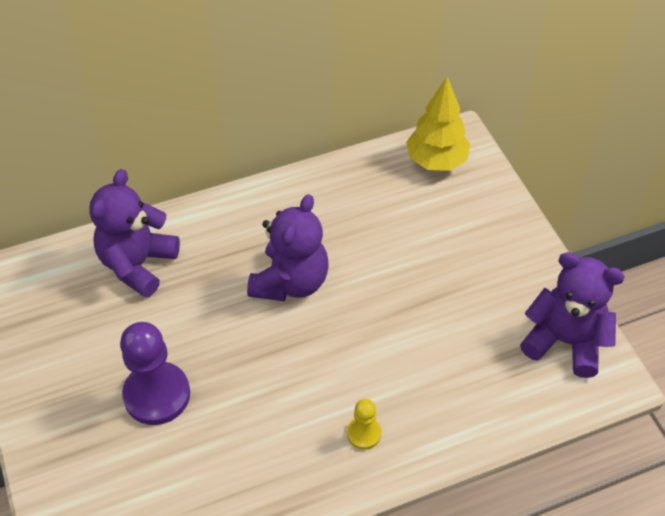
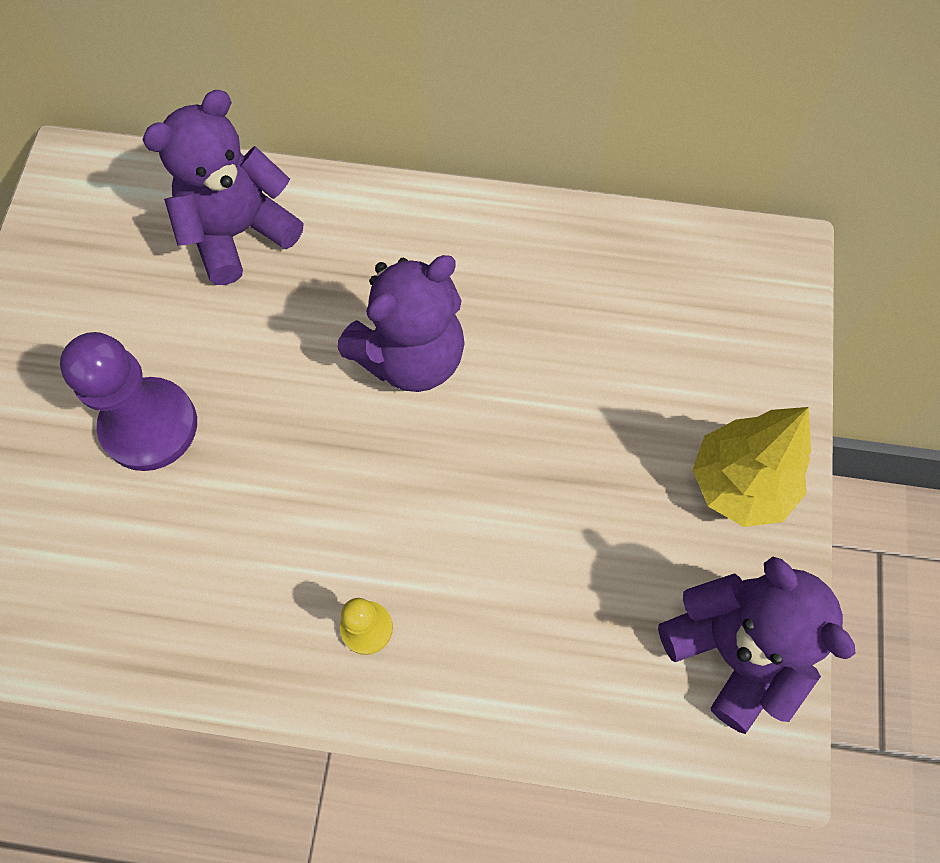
camera: 30 degrees right, 15 degrees up
yellow tree [406,77,470,171] -> yellow tree moved to [693,407,811,527]

